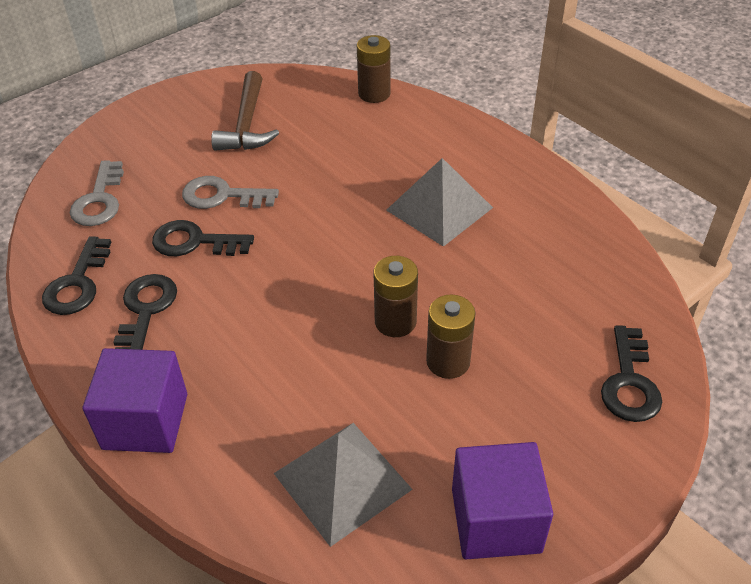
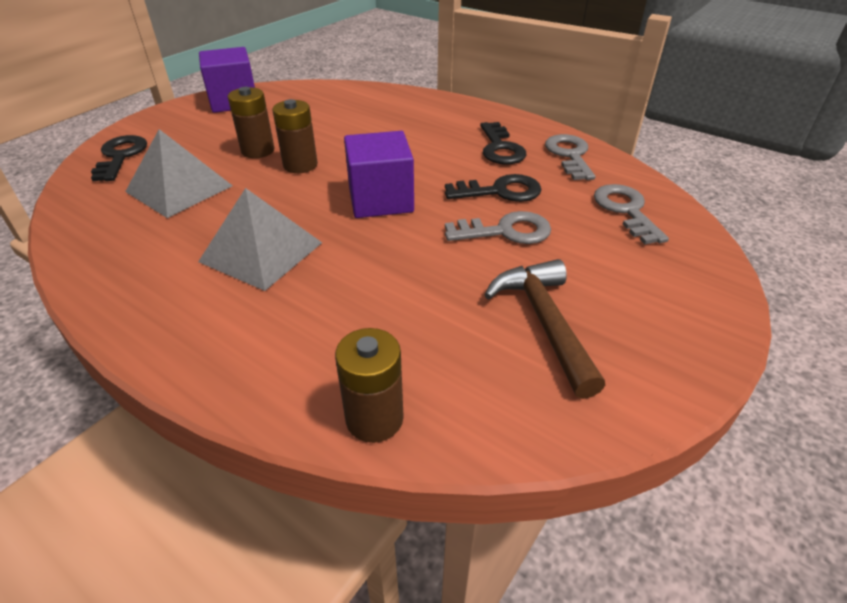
camera: 165 degrees right, 5 degrees down
black key [42,236,111,315] -> grey key [545,134,596,180]
purple cube [82,348,187,453] -> purple cube moved to [344,131,414,218]
grey pyramid [273,423,413,547] -> grey pyramid moved to [125,129,233,218]

